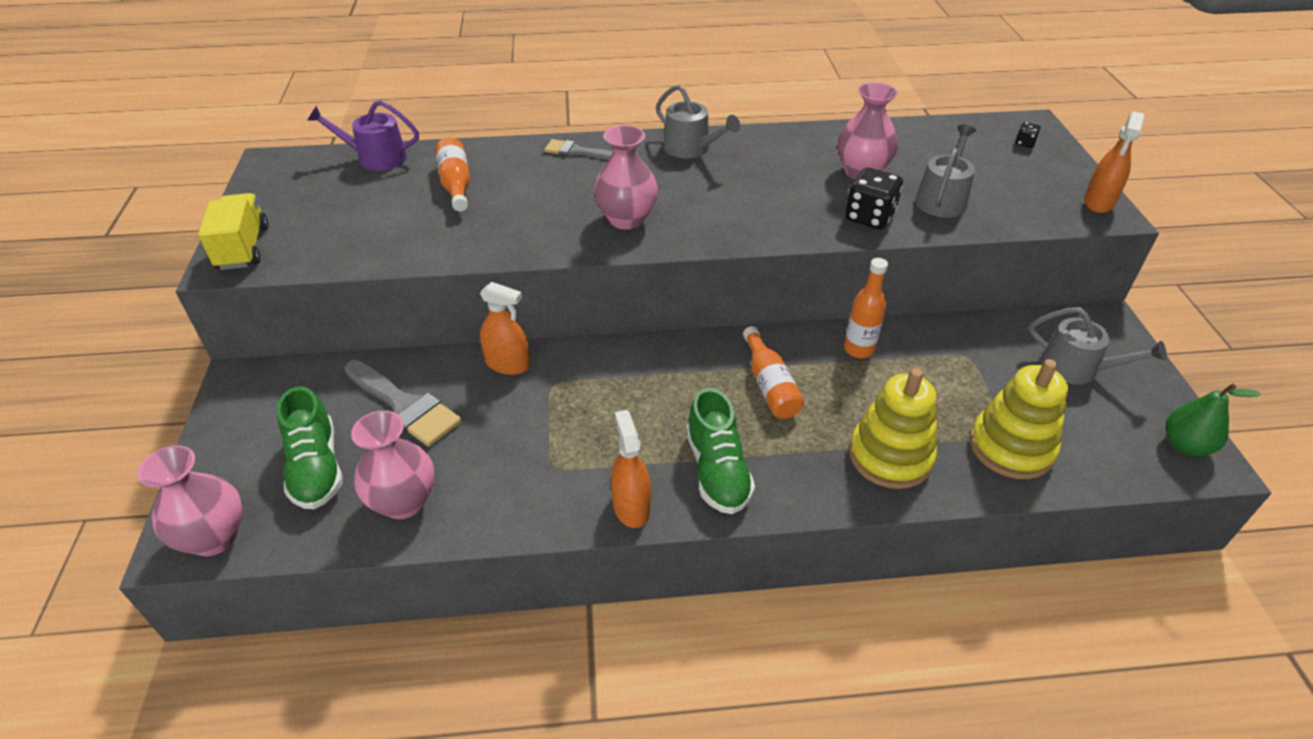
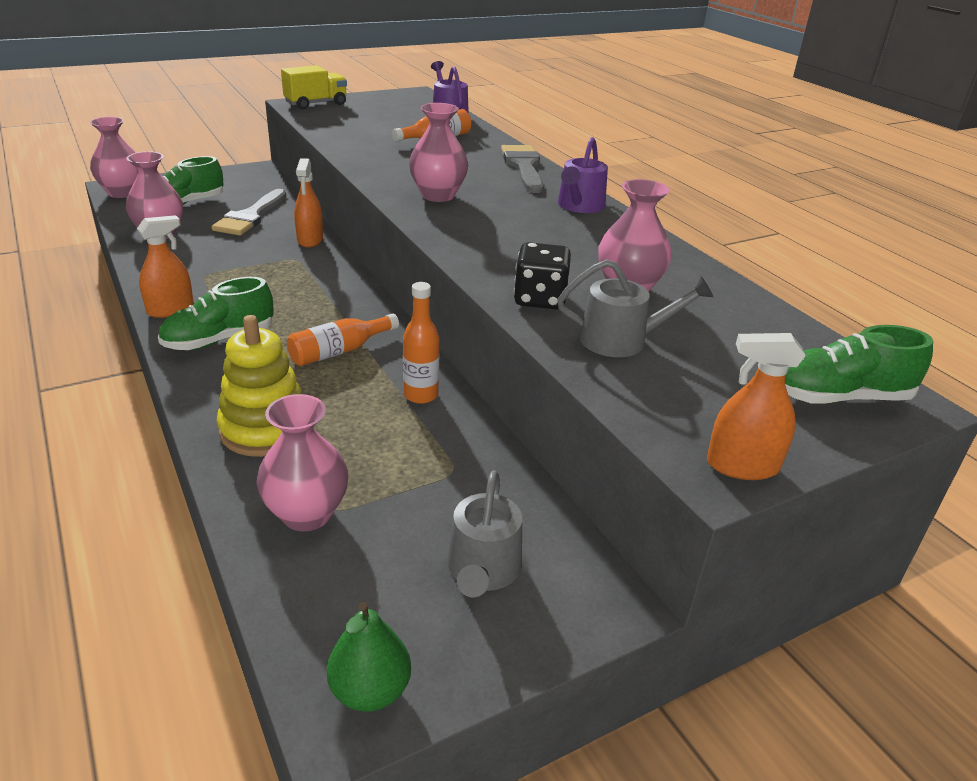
camera: 65 degrees right, 10 degrees down
grey brush [544,139,614,160] -> grey brush [501,145,543,193], size x1.68
grey watering can [656,85,740,158] -> purple watering can [558,137,608,213]
yellow stacking toy [970,359,1068,479] -> pink vase [256,394,348,531]
black dice [1015,122,1041,148] -> green shoe [785,325,933,404]

